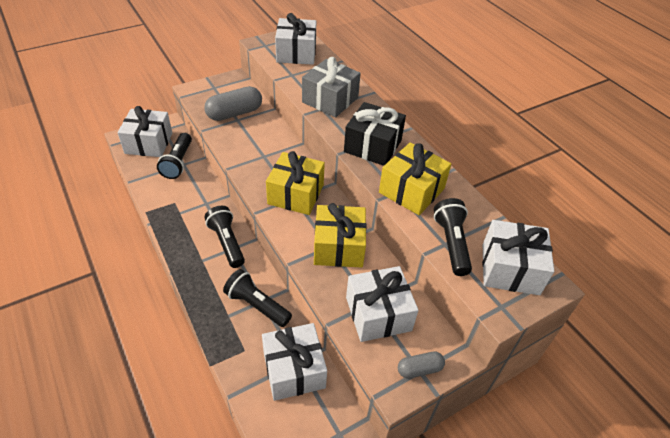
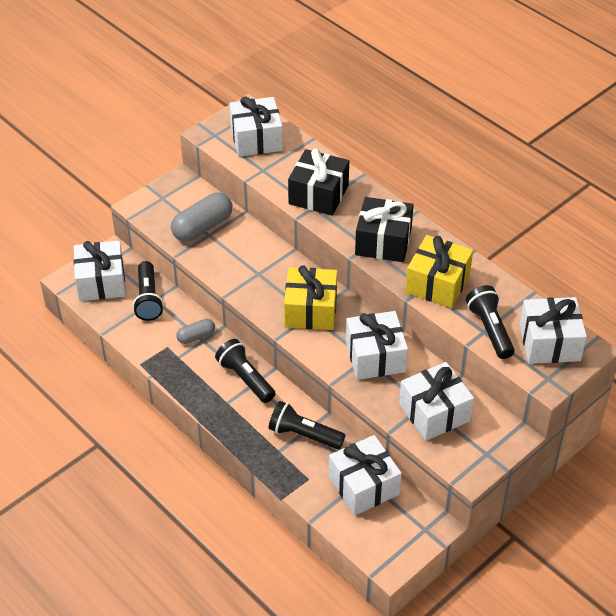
camera: 10 degrees left, 0 degrees up
grey gift [302,57,361,117] -> black gift [288,149,349,215]
yellow gift [314,203,367,268] -> white gift [346,311,408,380]
grey capsule [398,352,445,378] -> grey capsule moved to [176,319,215,344]

